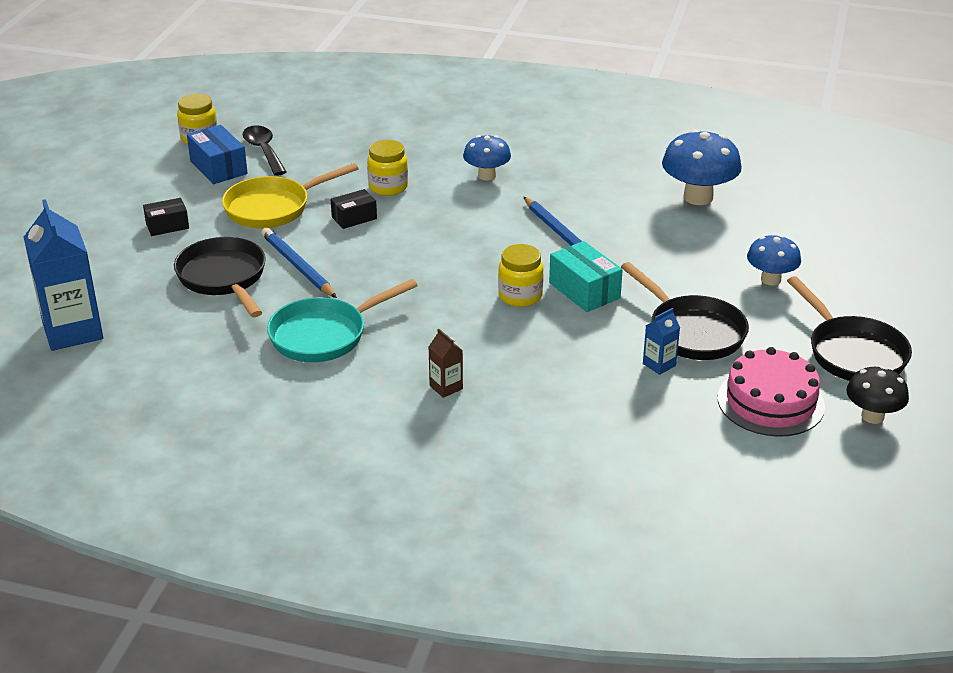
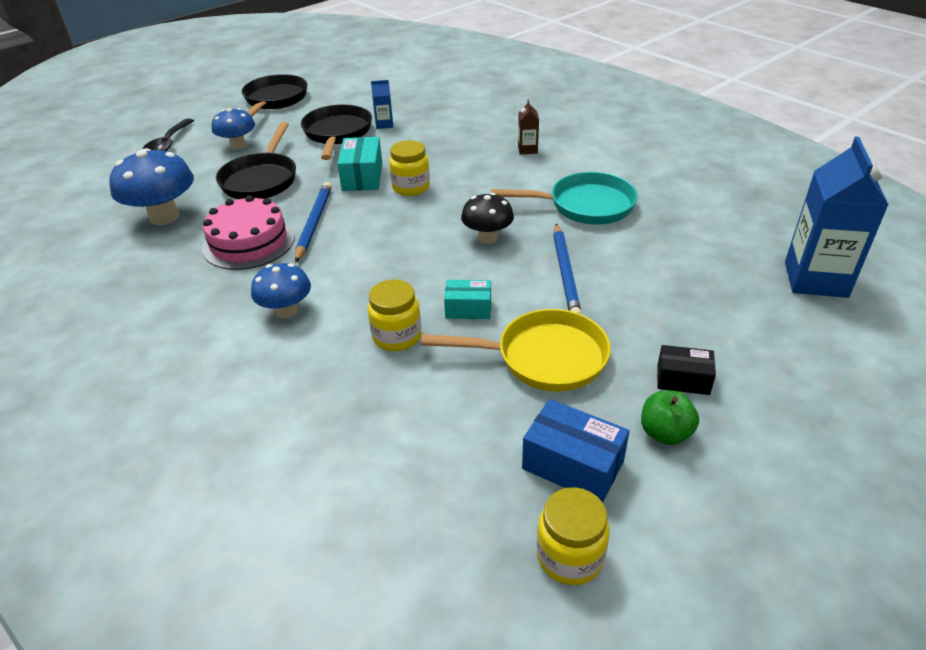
camera: 145 degrees left, 5 degrees up
black pan [174,237,266,317] -> black pan moved to [216,122,296,199]
blue box [187,125,248,184] -> blue box turned 60 degrees counterclockwise [522,399,630,503]
black spoon [243,125,287,176] -> black spoon moved to [143,119,194,151]
black box [331,189,377,229] -> turquoise box [444,280,491,319]
pink cake [718,347,825,437] -> pink cake moved to [202,195,295,270]
black mushroom [846,366,909,424] -> black mushroom moved to [461,193,514,243]
none -> green apple [641,391,699,445]

